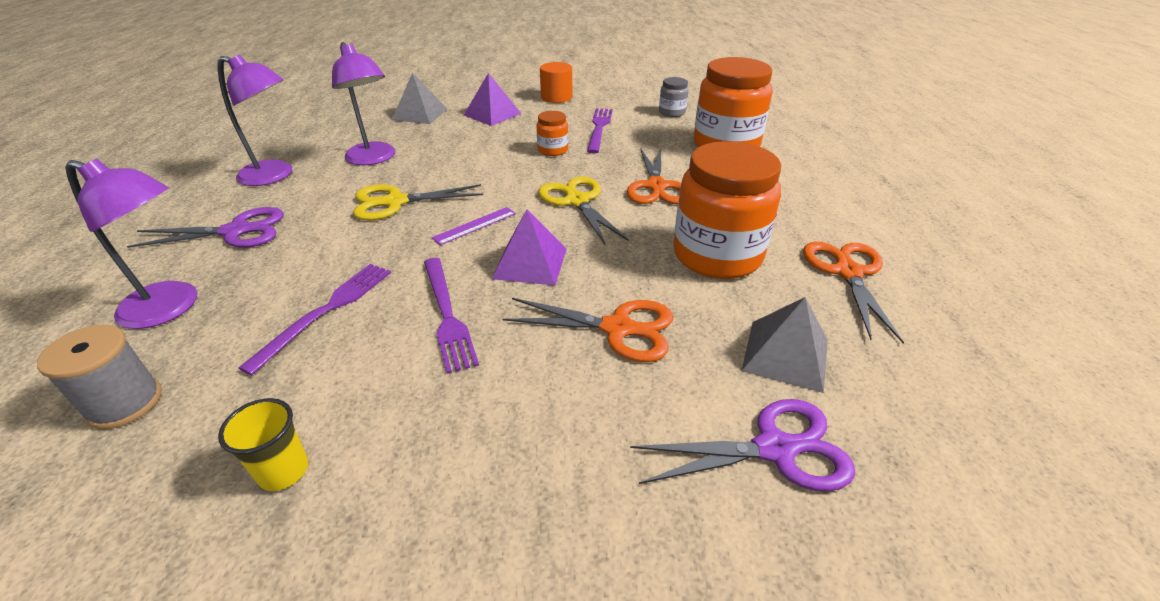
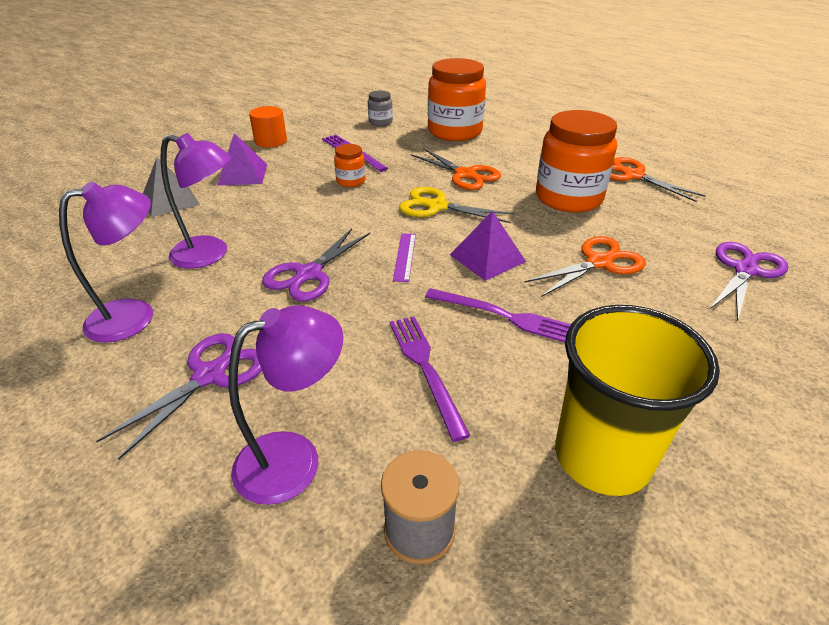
camera: 45 degrees left, 0 degrees up
yellow cup [218,398,308,491] -> yellow cup [555,305,720,496], size x2.27
yellow scissors [353,184,483,220] -> purple scissors [262,228,370,301]
grey pyramid [741,297,828,393] -> none

